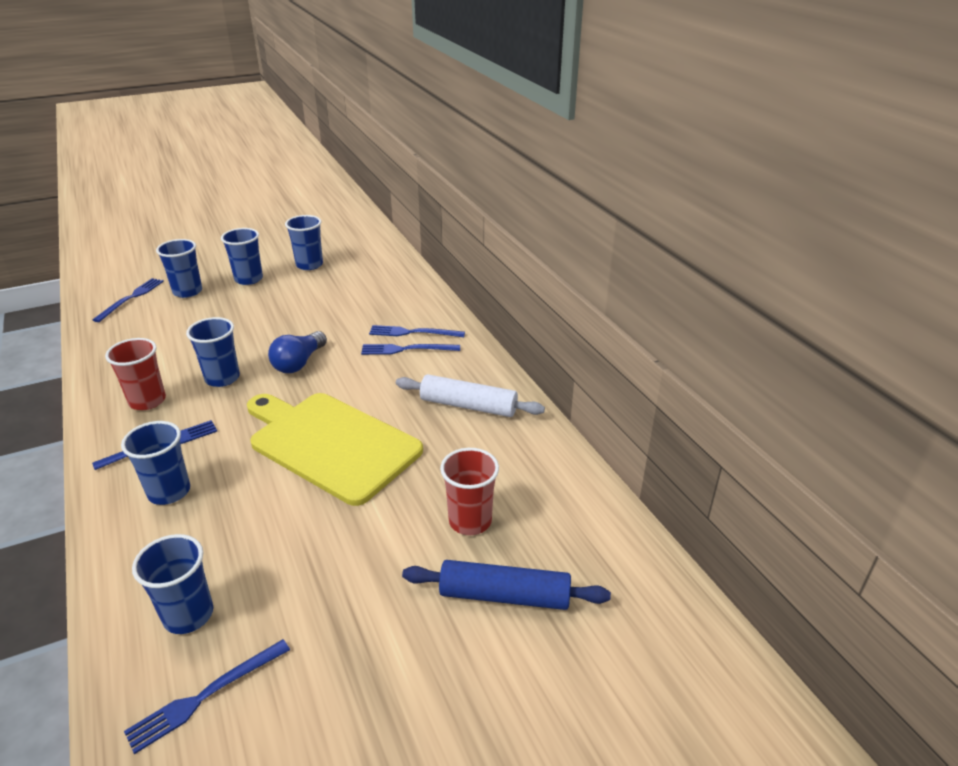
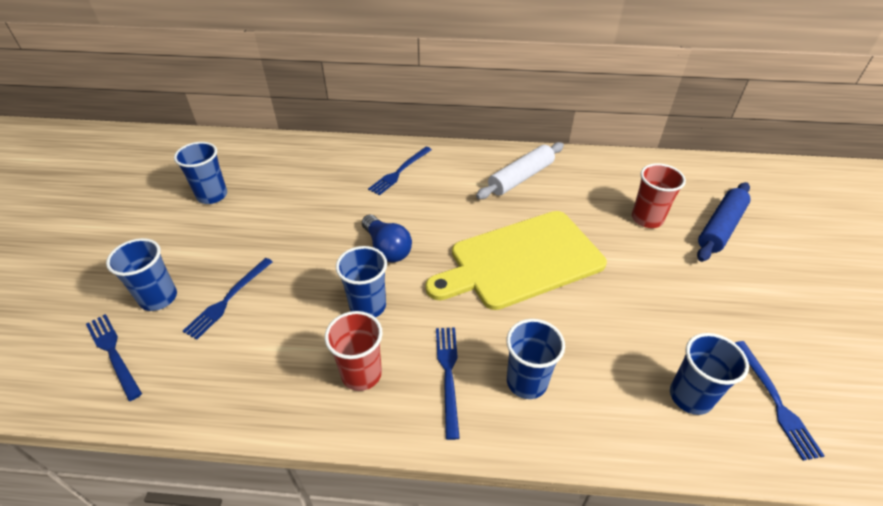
camera: 60 degrees left, 10 degrees up
blue cup [221,228,263,285] -> none
blue fork [361,344,460,355] -> blue fork moved to [183,258,273,340]

